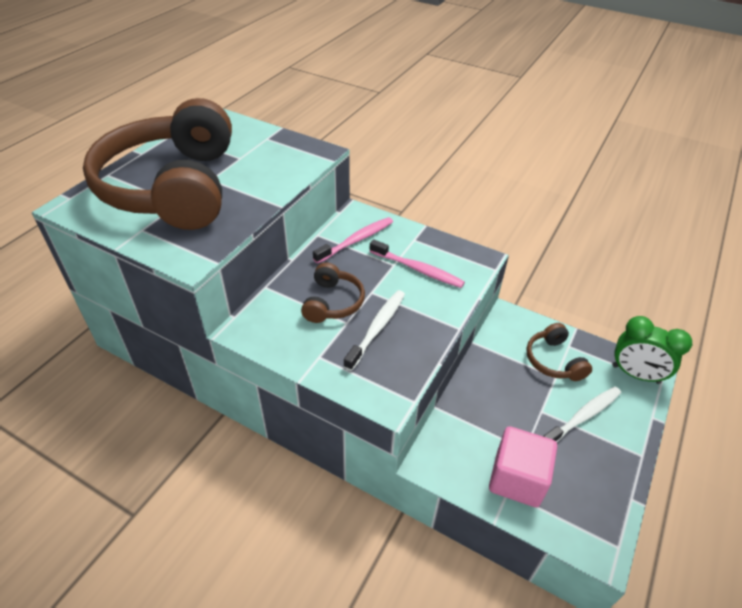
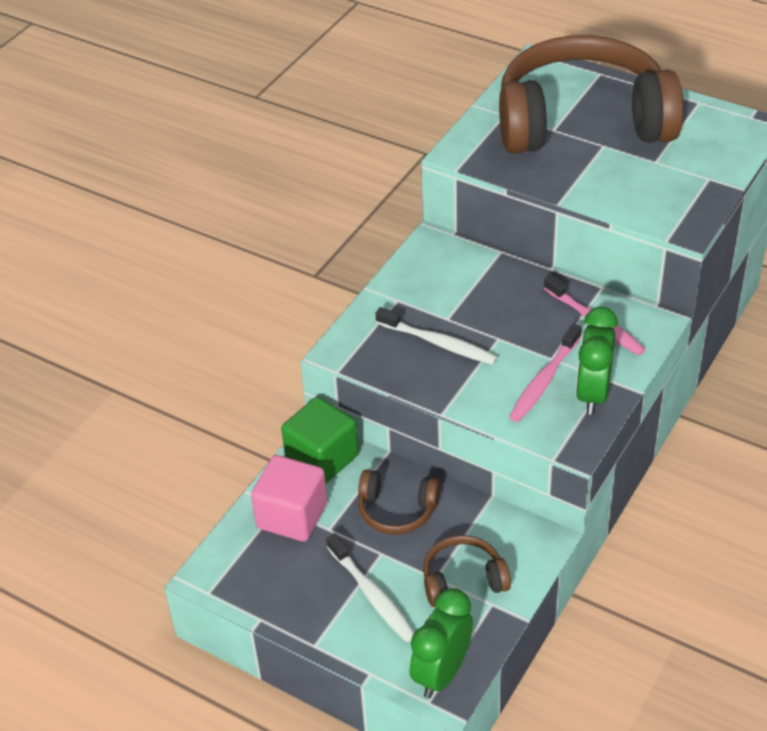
camera: 95 degrees right, 0 degrees up
brown headphones [301,262,365,323] -> brown headphones moved to [358,469,440,535]
none -> green cube [281,397,358,483]
none -> green clock [576,307,618,415]

